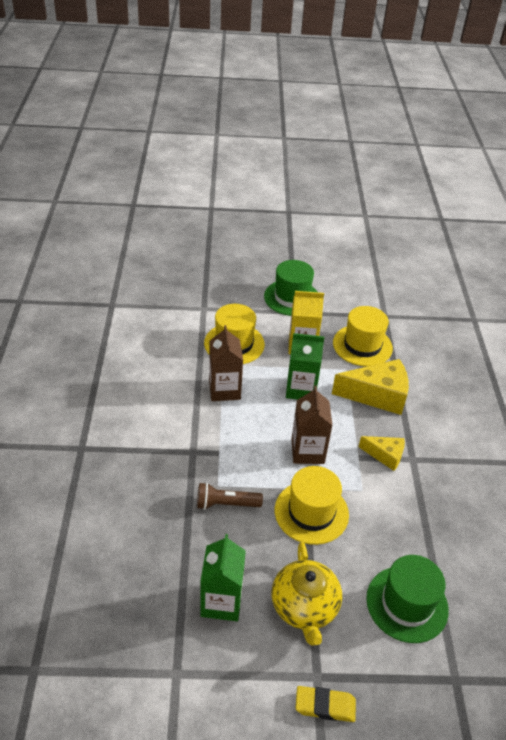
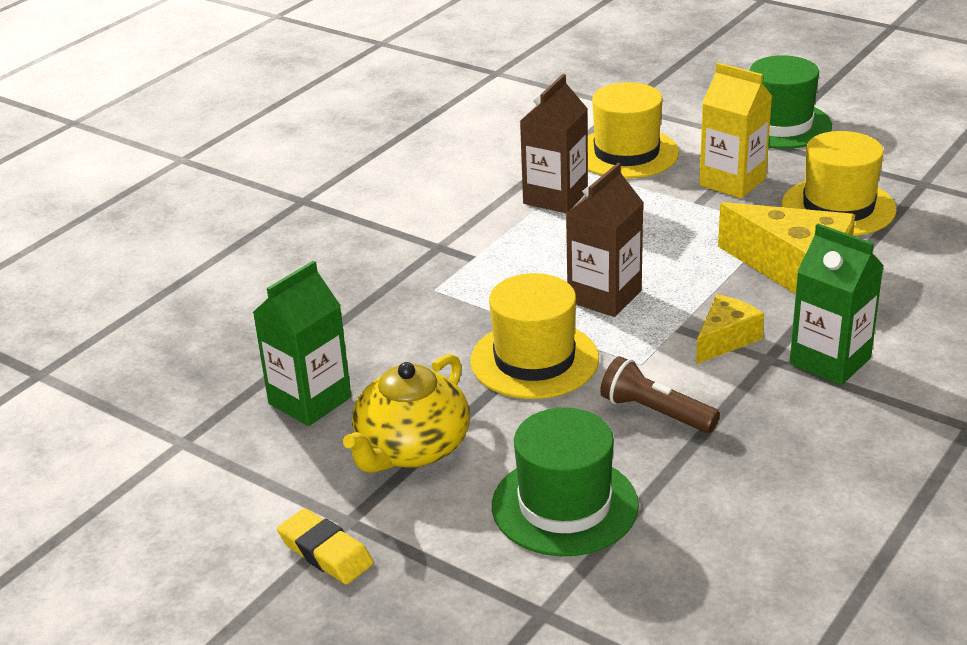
camera: 40 degrees right, 10 degrees down
brown flashlight [197,483,263,510] -> brown flashlight moved to [600,356,720,433]
green carton [286,333,324,400] -> green carton moved to [790,224,884,385]
yellow cheese [359,436,405,471] -> yellow cheese turned 105 degrees counterclockwise [696,294,764,364]

